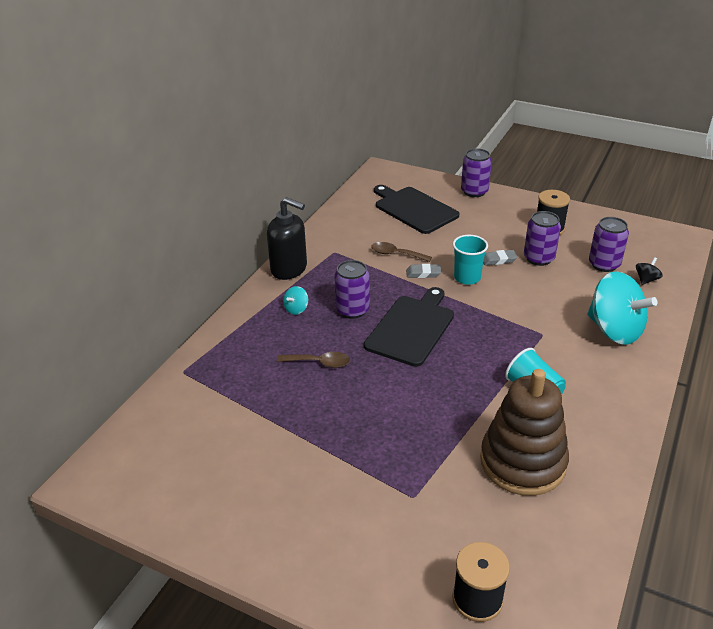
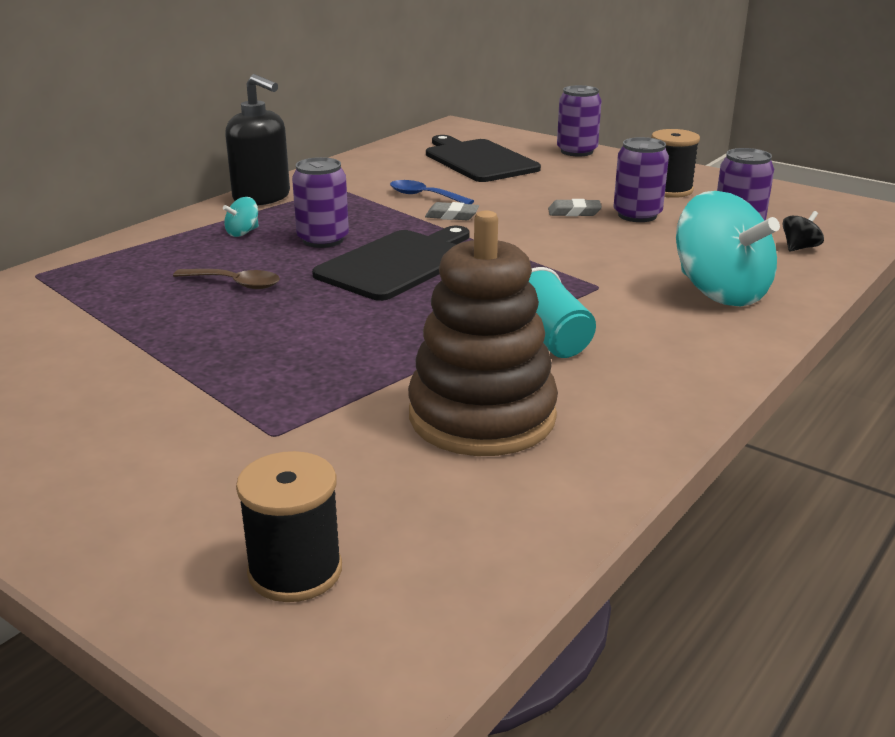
camera: 10 degrees right, 10 degrees down
brown spoon [371,242,432,262] -> blue spoon [390,180,474,204]
turquoise cup [453,235,488,285] -> none

